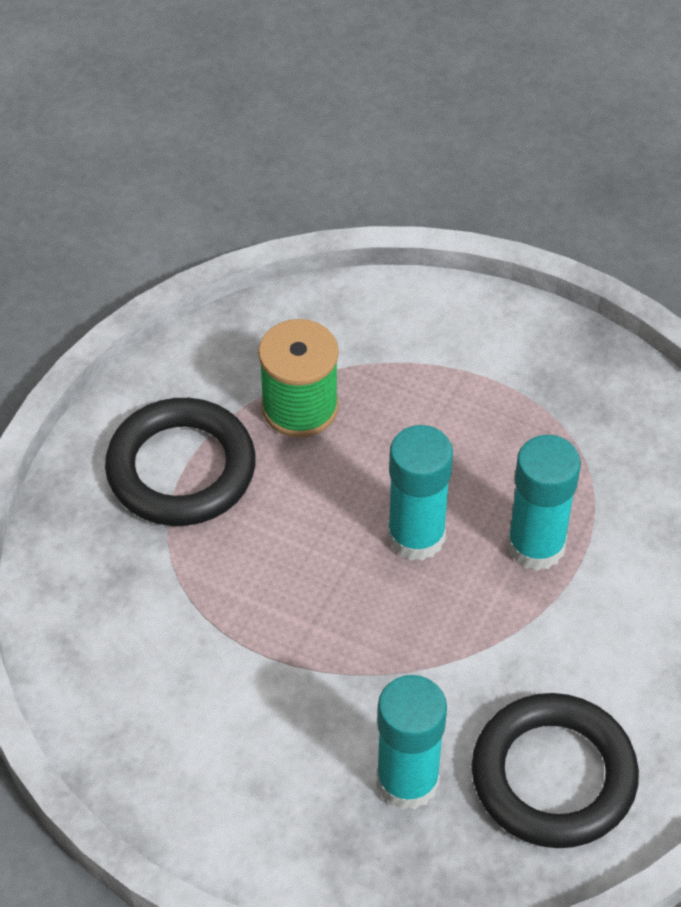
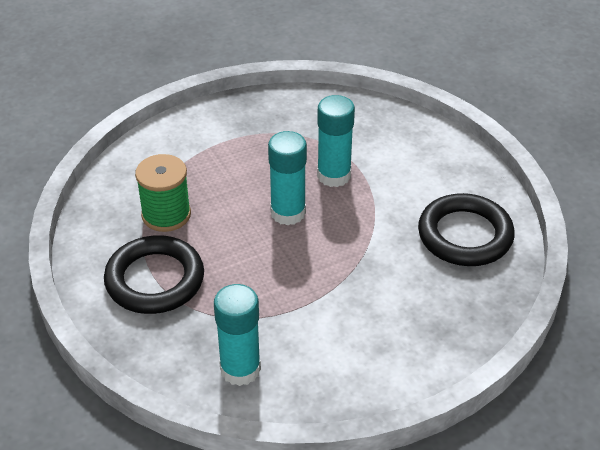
camera: 55 degrees left, 10 degrees down
turquoise glue stick [377,675,447,810] -> turquoise glue stick moved to [214,284,261,386]

